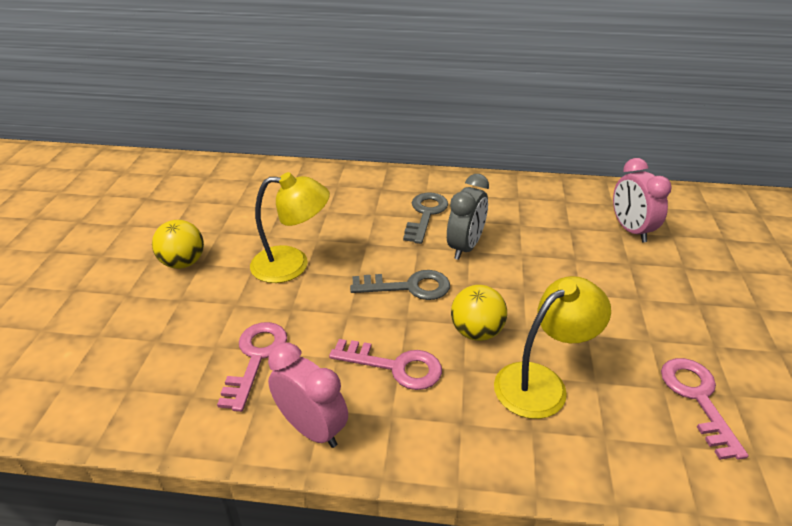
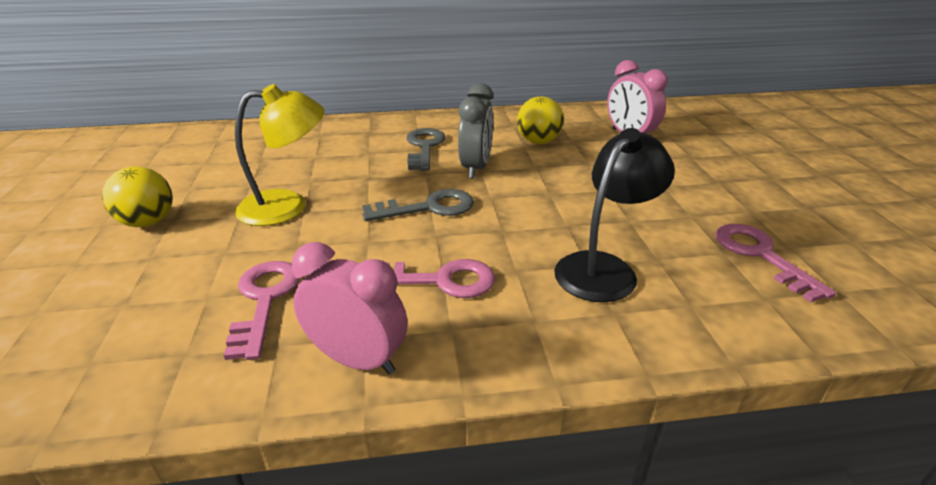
camera: 15 degrees left, 5 degrees down
yellow ball [451,285,507,341] -> yellow ball moved to [517,96,564,144]
yellow lamp [494,276,611,419] -> black lamp [554,128,675,302]

